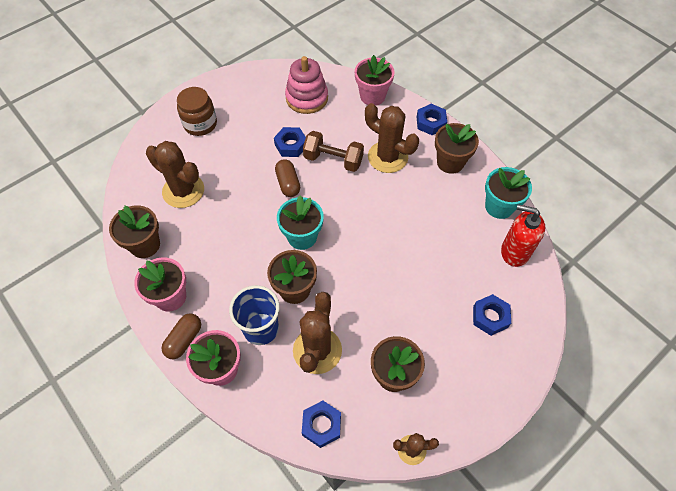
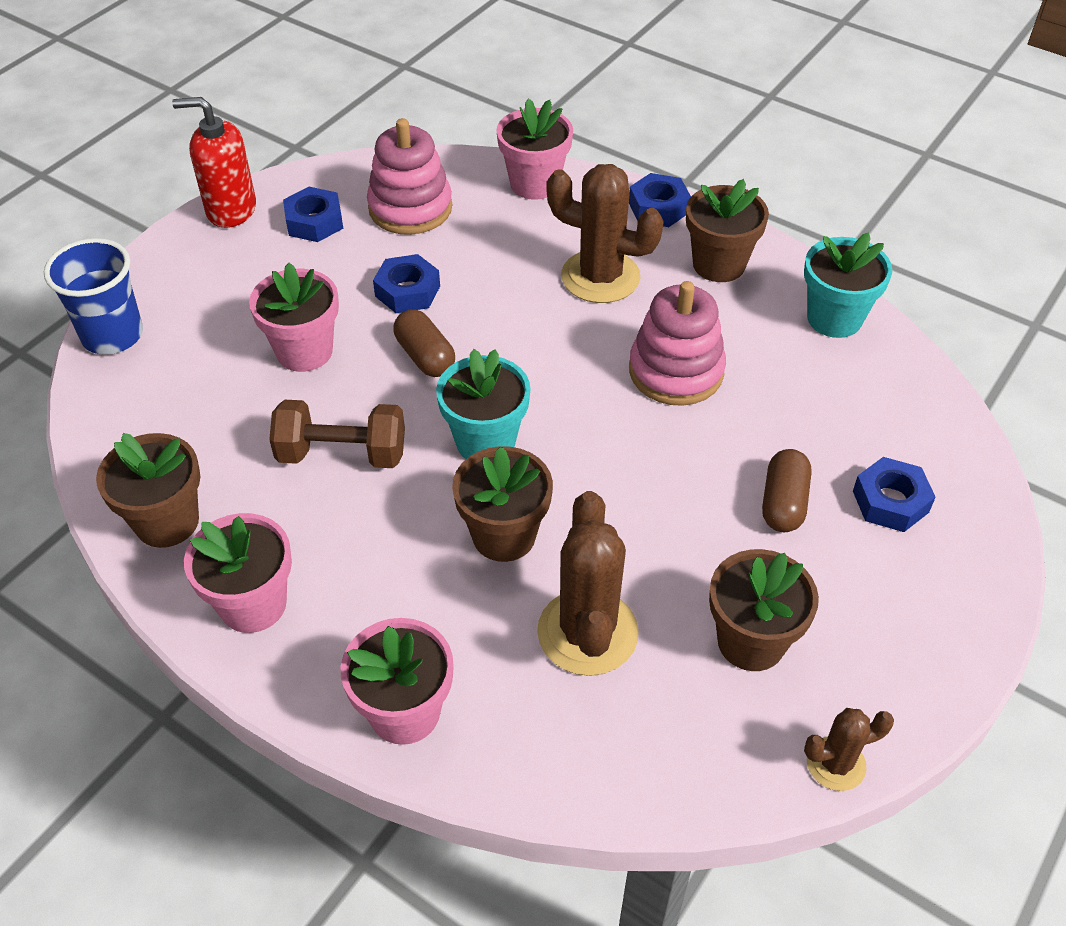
camera: 15 degrees left, 10 degrees down
brown cactus [146,141,204,208] -> none
brown capsule [161,313,201,359] -> brown capsule moved to [762,449,811,532]
brown jar [177,87,217,136] -> none
blue cup [229,285,280,345] -> blue cup moved to [44,238,143,355]
blue nut [302,401,341,448] -> blue nut moved to [283,187,343,242]
brown dumbbell [303,131,364,172] -> brown dumbbell moved to [269,400,405,468]
red soap dispenser [501,204,545,267] -> red soap dispenser moved to [172,97,256,228]
none -> pink flower pot [249,263,339,372]
none -> pink stacking toy [629,281,726,406]

